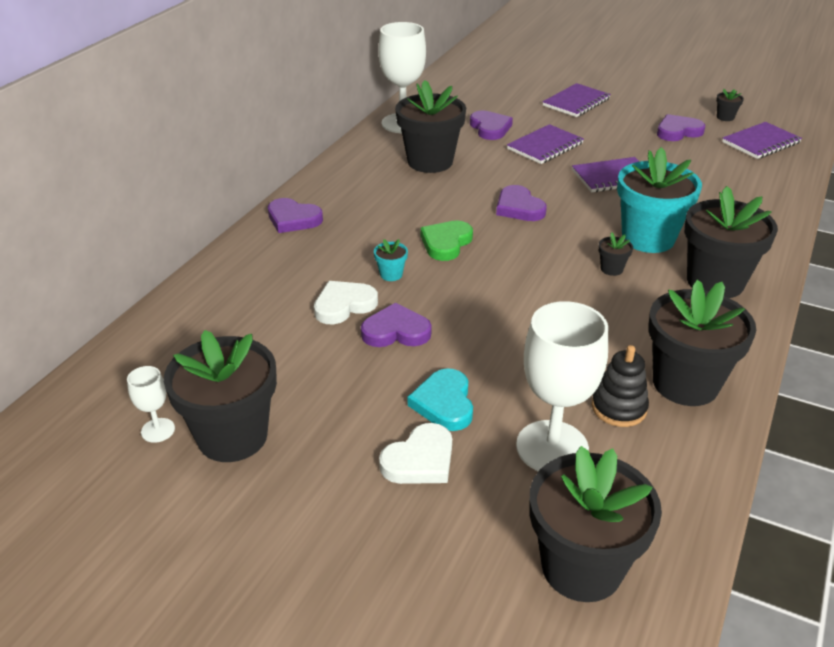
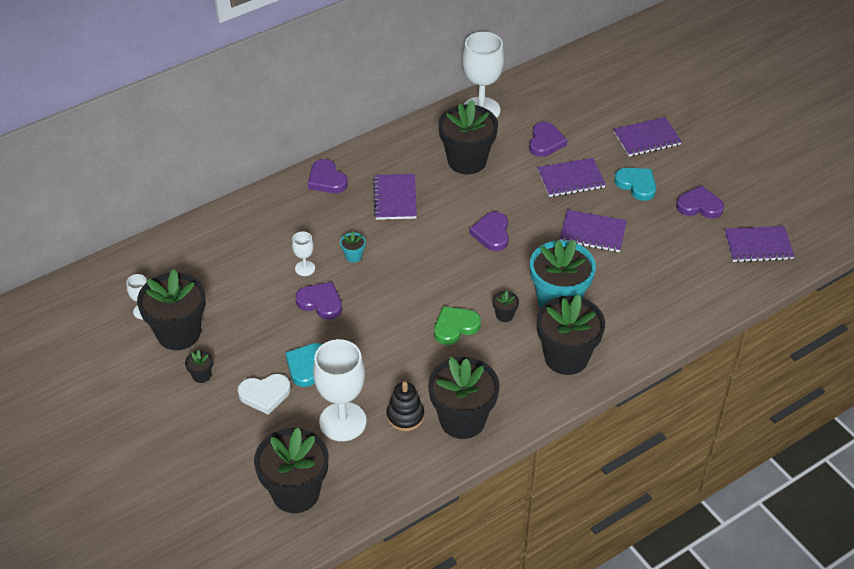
camera: 30 degrees right, 10 degrees up
white heart [314,281,378,324] -> white goblet [292,231,315,276]
green heart [421,220,473,261] -> green heart moved to [434,306,481,345]
black flower pot [716,89,744,121] -> black flower pot moved to [185,350,213,383]
none -> purple notebook [373,174,417,220]
none -> turquoise heart [614,168,656,201]

